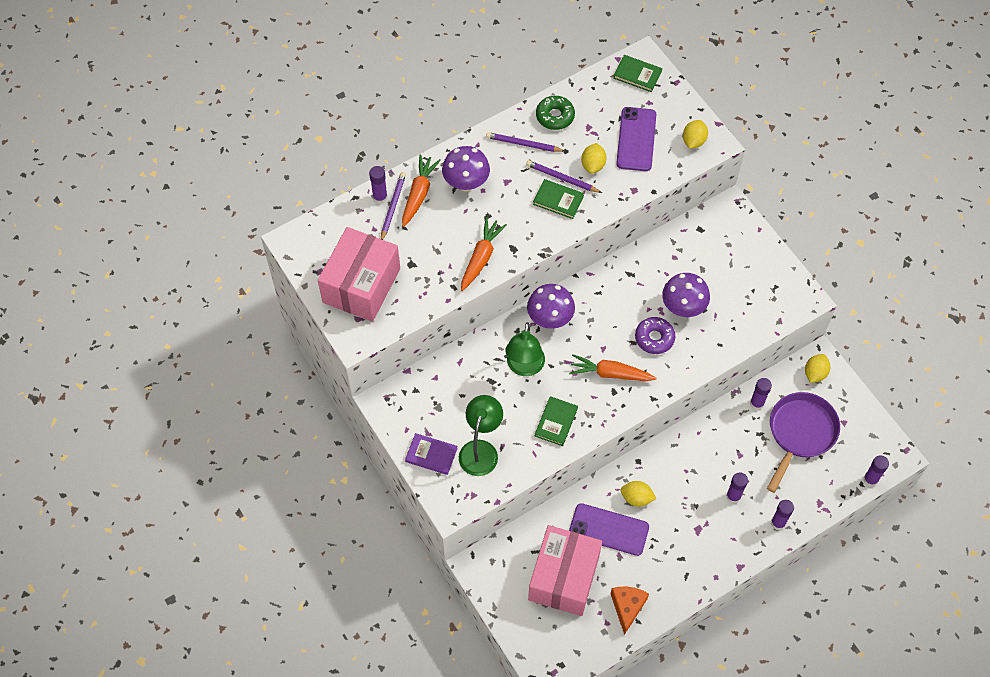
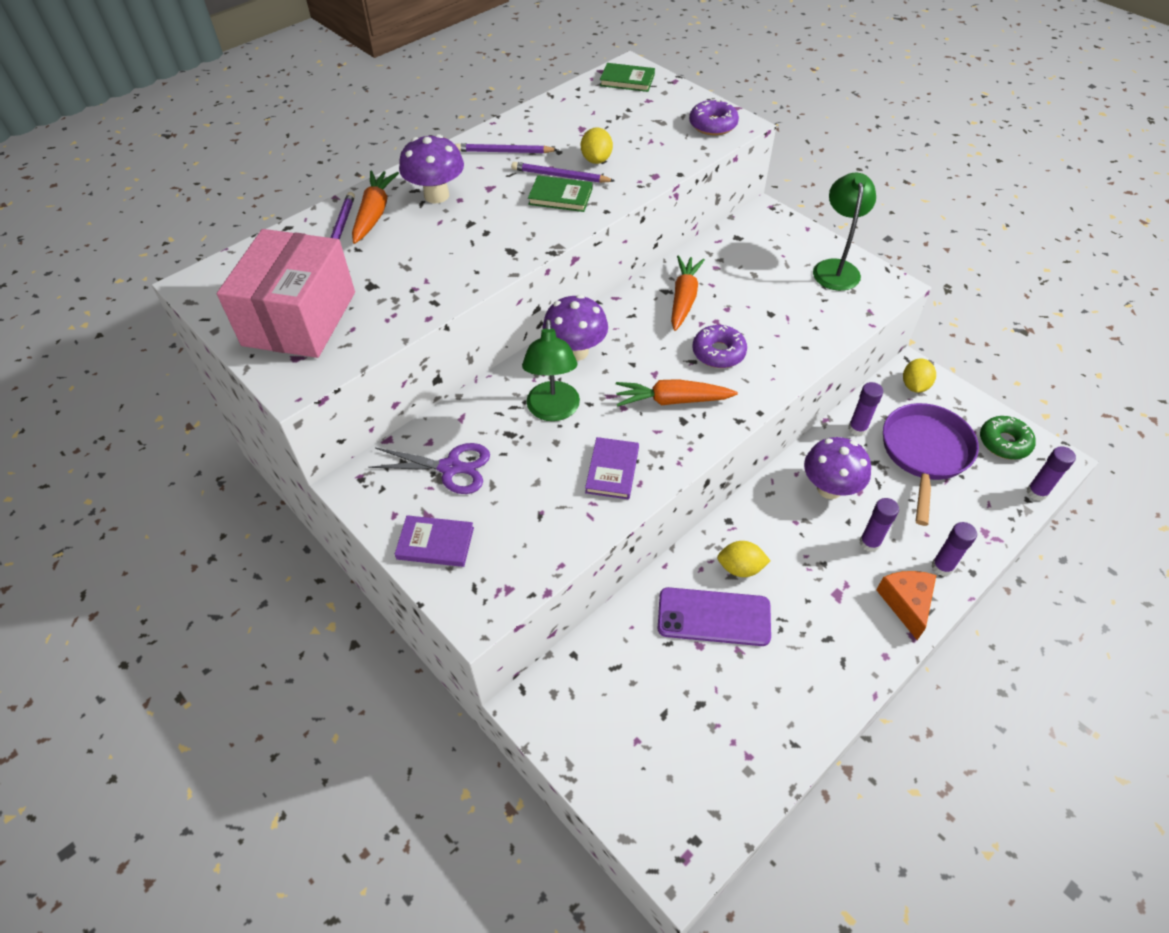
camera: 10 degrees left, 10 degrees down
purple glue stick [369,166,388,204] -> none
green lamp [459,395,503,476] -> green lamp moved to [813,173,876,291]
orange carrot [461,217,507,291] -> orange carrot moved to [671,255,705,331]
pink box [528,525,602,616] -> none
green book [535,396,578,446] -> purple book [585,437,639,500]
green donut [536,96,575,130] -> green donut moved to [980,416,1036,460]
orange cheese [611,587,649,635] -> orange cheese moved to [876,571,936,640]
purple phone [616,107,656,171] -> none
purple mushroom [662,273,710,317] -> purple mushroom moved to [804,437,871,499]
yellow lemon [683,120,708,149] -> purple donut [689,99,739,135]
none -> purple scissors [368,443,490,494]

